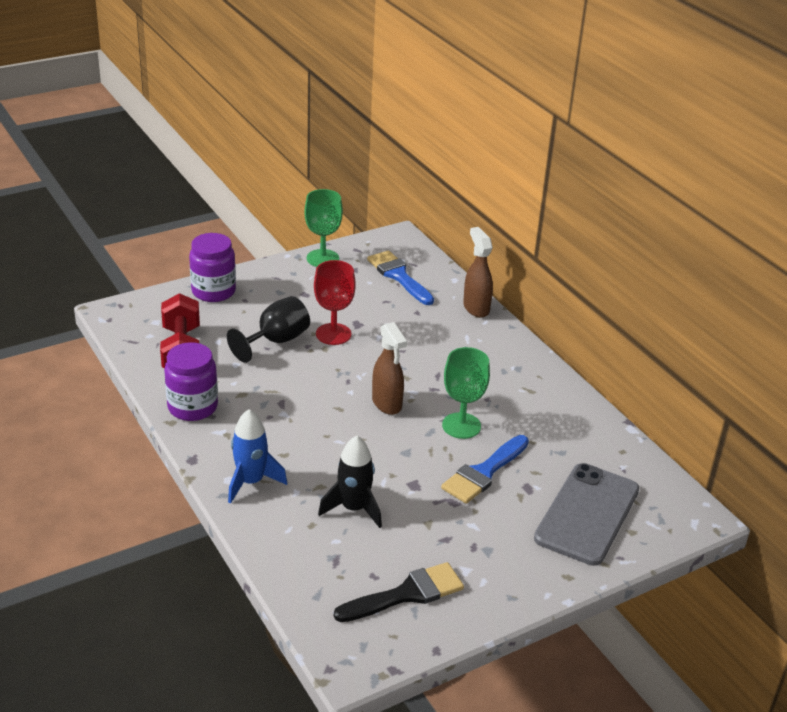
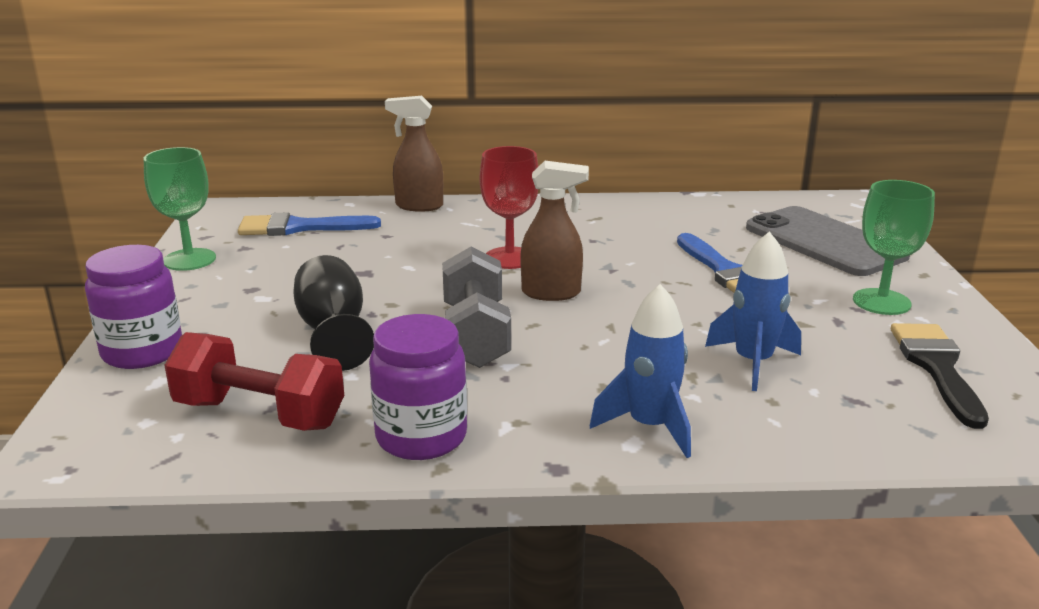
camera: 60 degrees left, 10 degrees down
red goblet [314,260,356,345] -> red goblet moved to [480,146,538,269]
black rocket [318,436,382,528] -> blue rocket [705,231,801,391]
green goblet [442,347,490,439] -> green goblet moved to [853,180,935,315]
none -> grey dumbbell [442,247,511,368]

